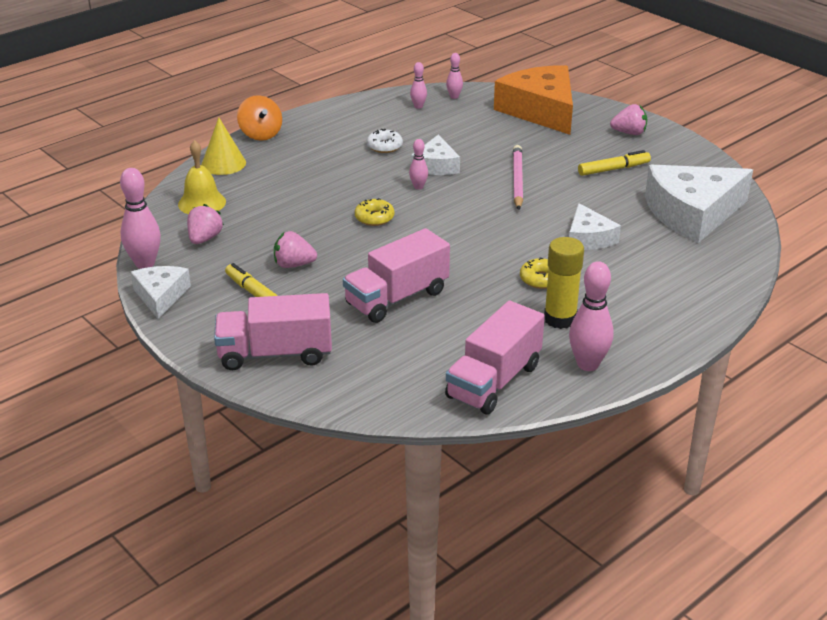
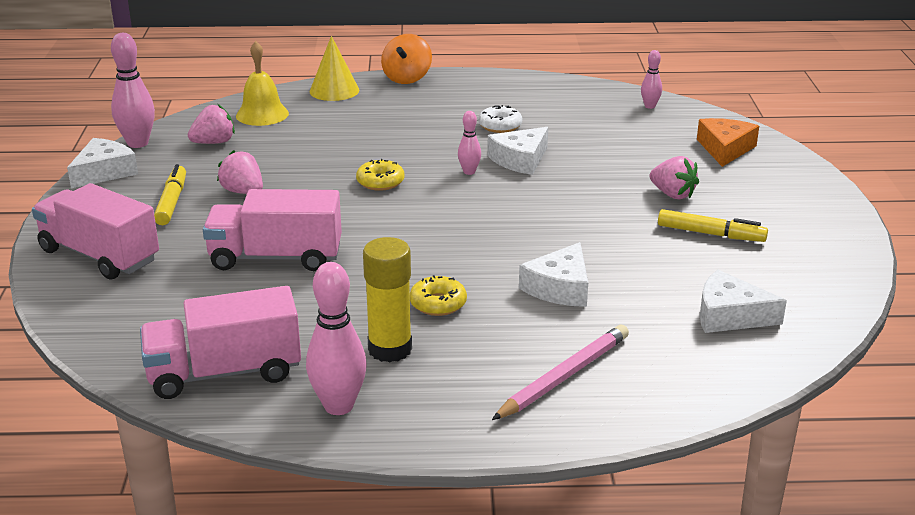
camera: 40 degrees right, 5 degrees down
pink bowling pin [410,62,427,109] -> none
orange cheese [494,65,573,135] -> orange cheese [697,118,759,167], size x0.53
pink pencil [513,145,523,210] -> pink pencil moved to [492,325,629,420]
pink strawberry [610,104,647,135] -> pink strawberry moved to [650,156,699,200]
white cheese [645,165,753,243] -> white cheese [700,270,787,333], size x0.53

